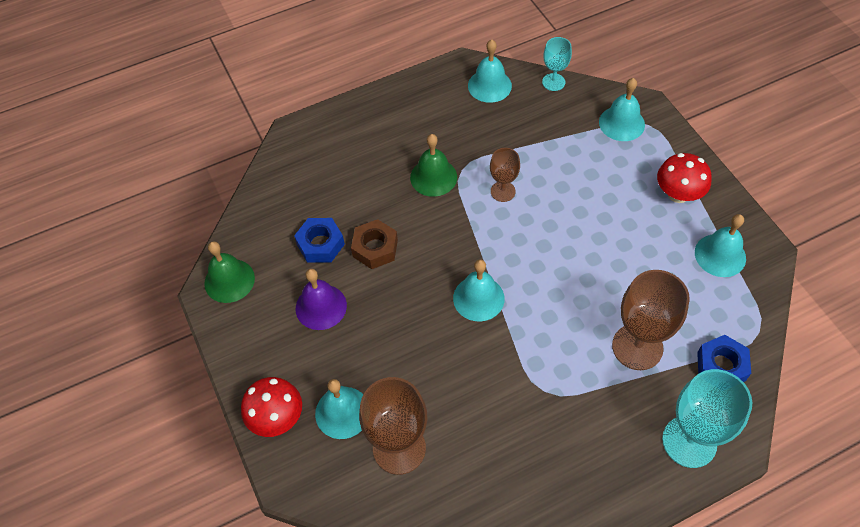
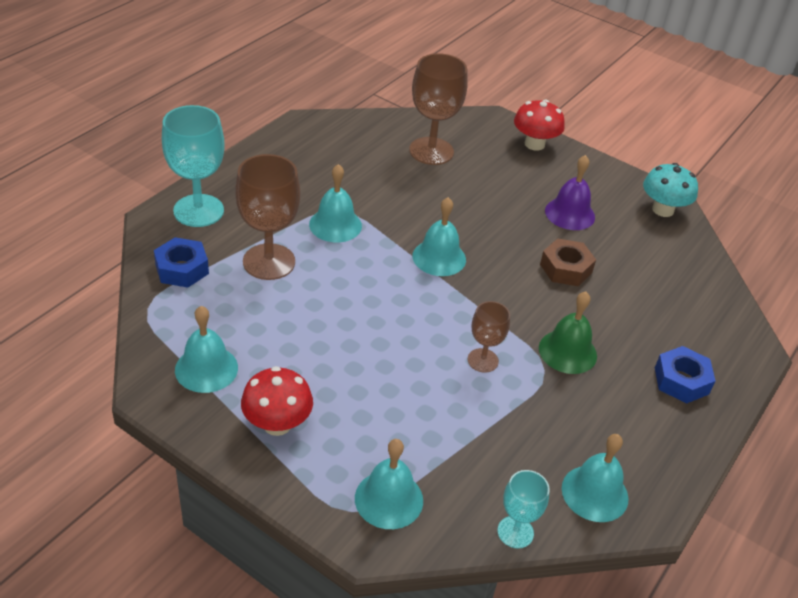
camera: 145 degrees right, 15 degrees down
green bell [204,241,255,303] -> turquoise mushroom [643,163,698,217]
blue nut [294,218,345,263] -> blue nut moved to [655,346,716,404]
turquoise bell [315,379,363,439] -> turquoise bell moved to [309,164,362,243]

